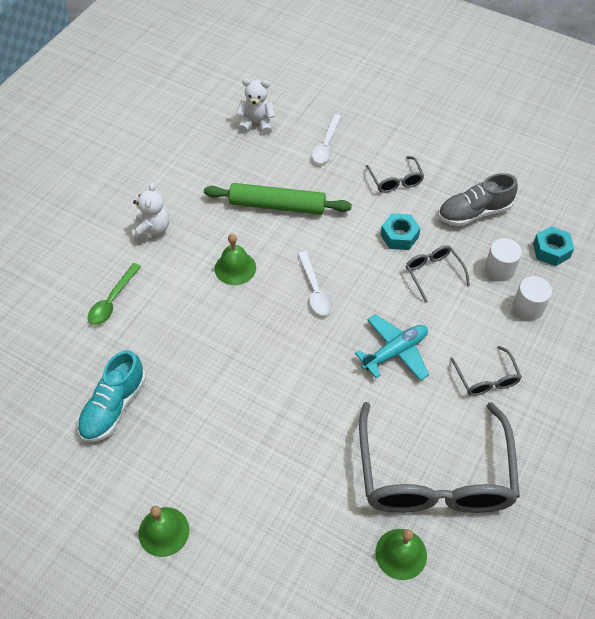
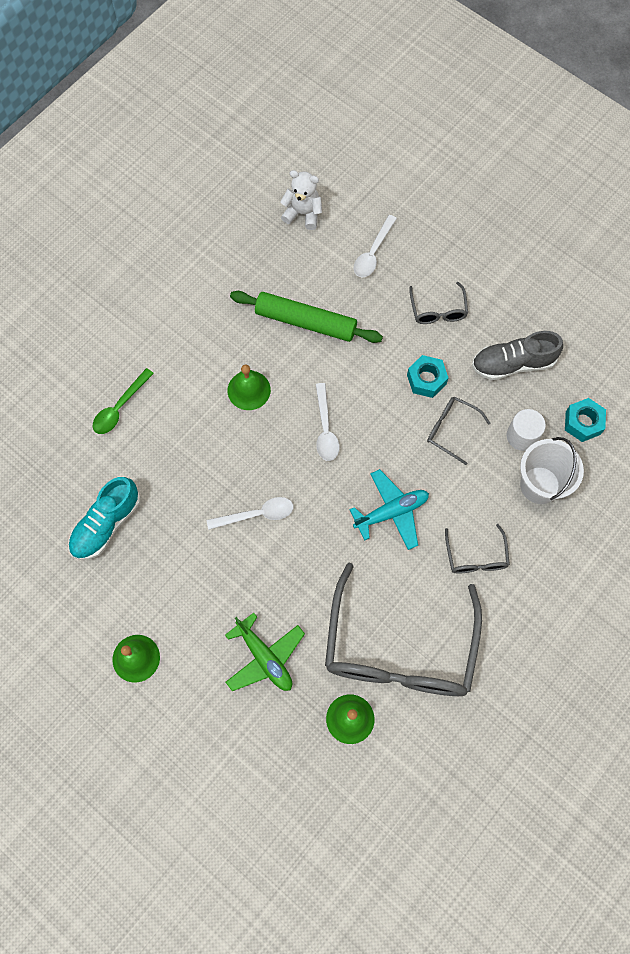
camera: 10 degrees right, 15 degrees up
white teddy bear [132,183,169,241] -> none
grey glasses [406,245,470,303] -> grey glasses turned 45 degrees counterclockwise [427,396,490,465]
white cylinder [513,276,552,320] -> white bucket [520,437,584,504]
none -> white spoon [207,497,293,530]
none -> green plane [225,613,305,691]

